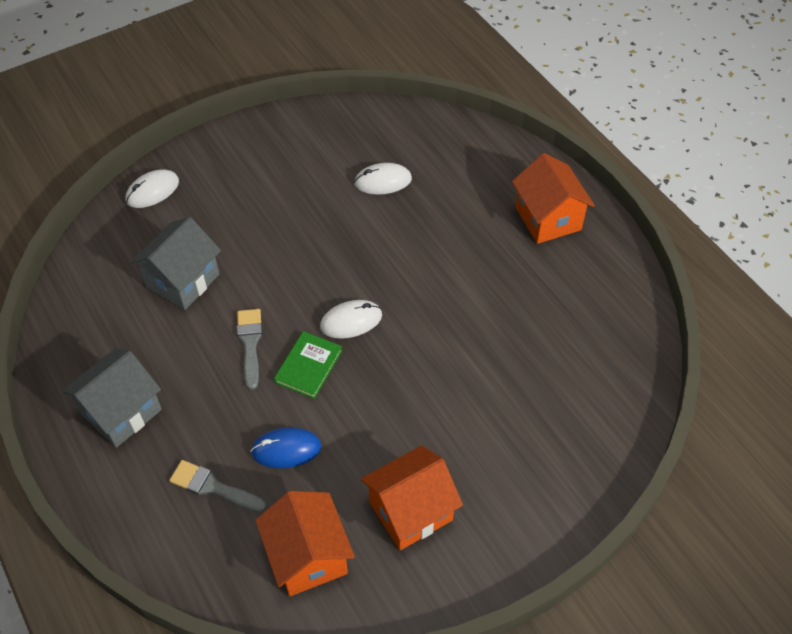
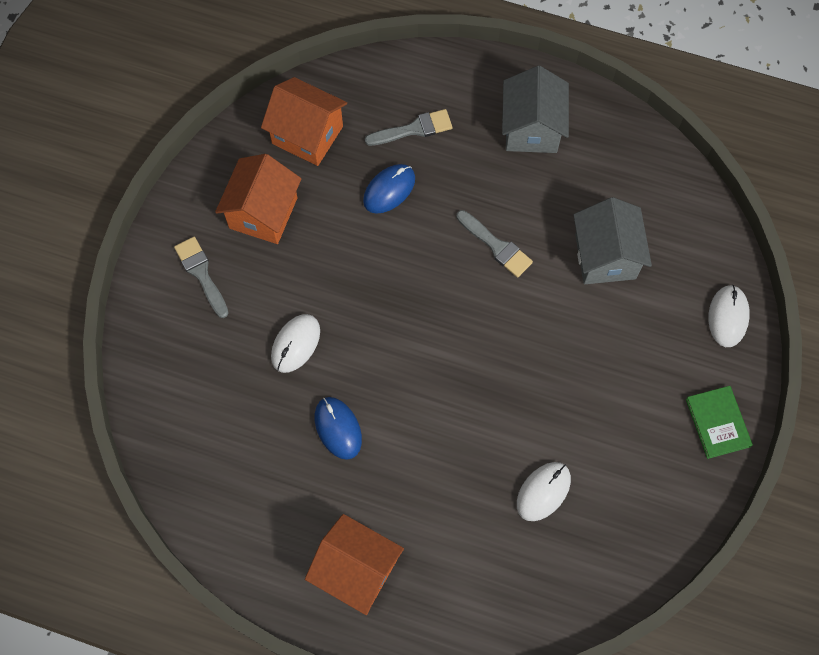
camera: 140 degrees right, 15 degrees up
green book [274,331,343,399] -> green book moved to [686,386,753,459]
white mouse [320,300,382,339] -> white mouse moved to [271,314,320,373]
none -> grey brush [174,237,229,318]
none -> blue mouse [315,397,362,460]

